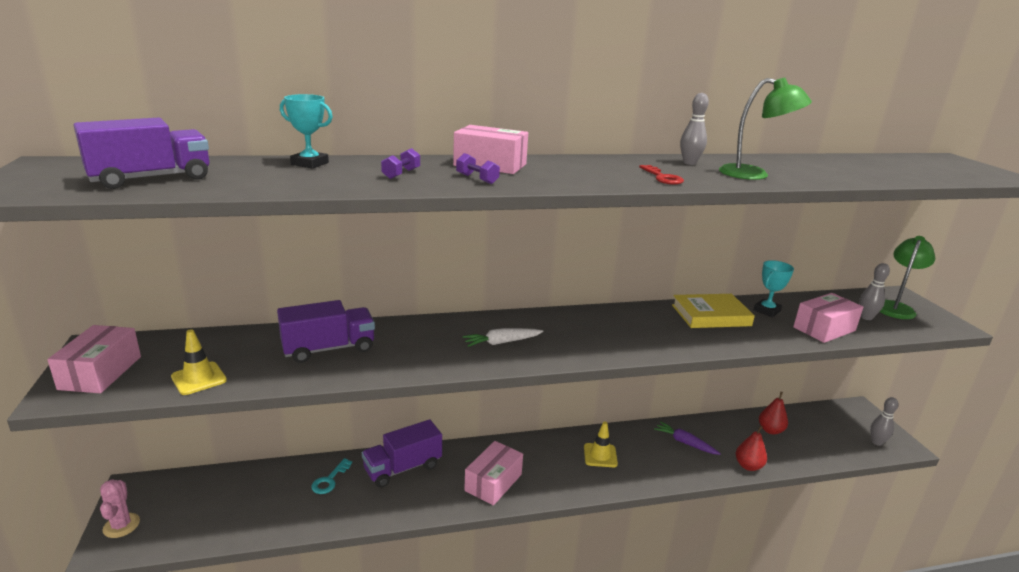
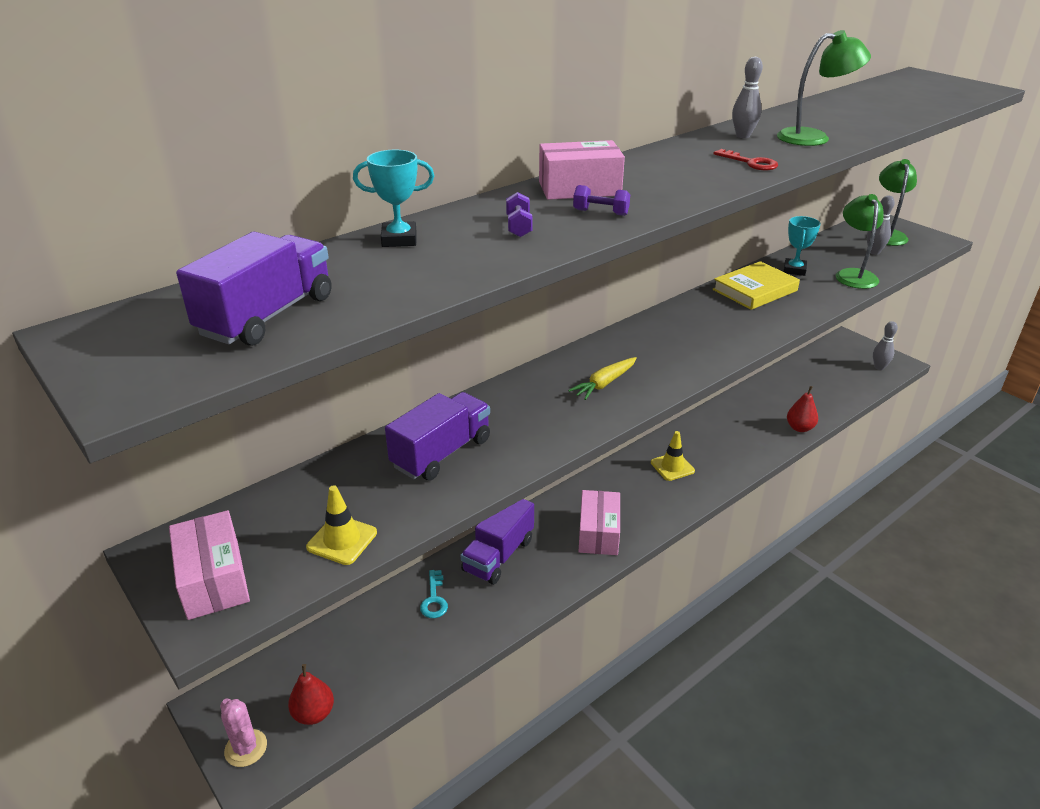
camera: 25 degrees left, 10 degrees up
white carrot [463,328,543,347] -> yellow carrot [568,357,637,400]
purple carrot [654,421,721,455] -> none
red pear [759,392,788,435] -> red pear moved to [288,664,334,725]
pink box [793,293,863,343] -> green lamp [836,194,883,289]

